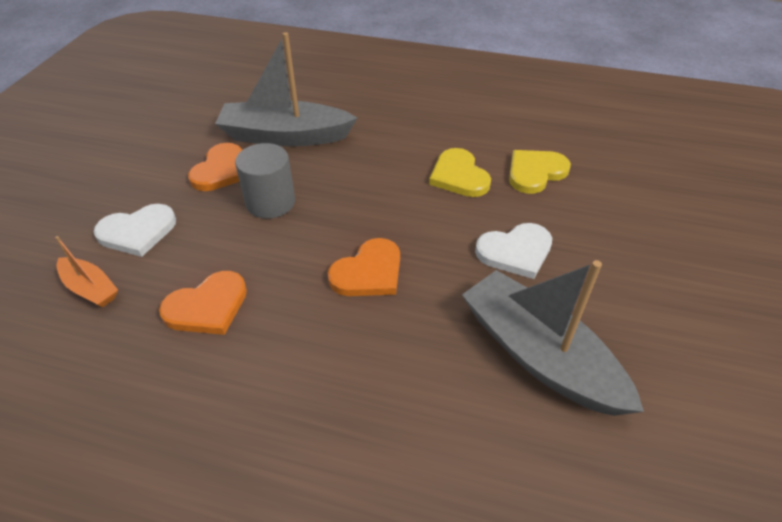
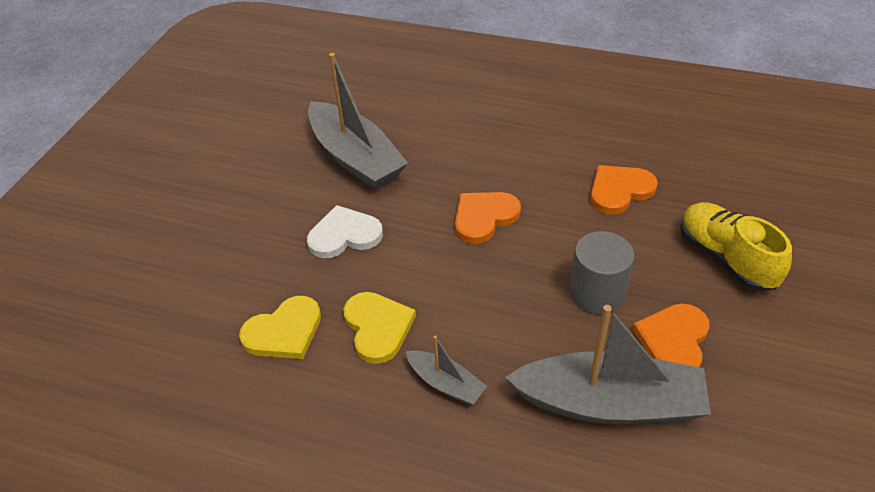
camera: 175 degrees left, 0 degrees up
orange boat [55,236,118,308] -> none
white heart [93,204,176,257] -> yellow shoe [680,202,792,291]
none -> grey boat [405,336,487,405]

